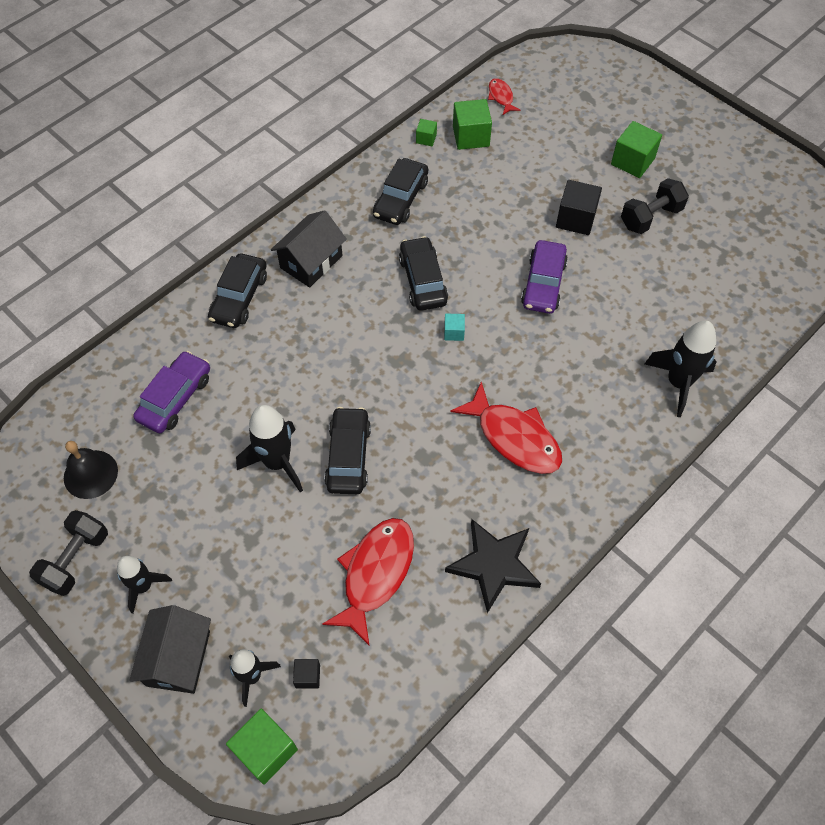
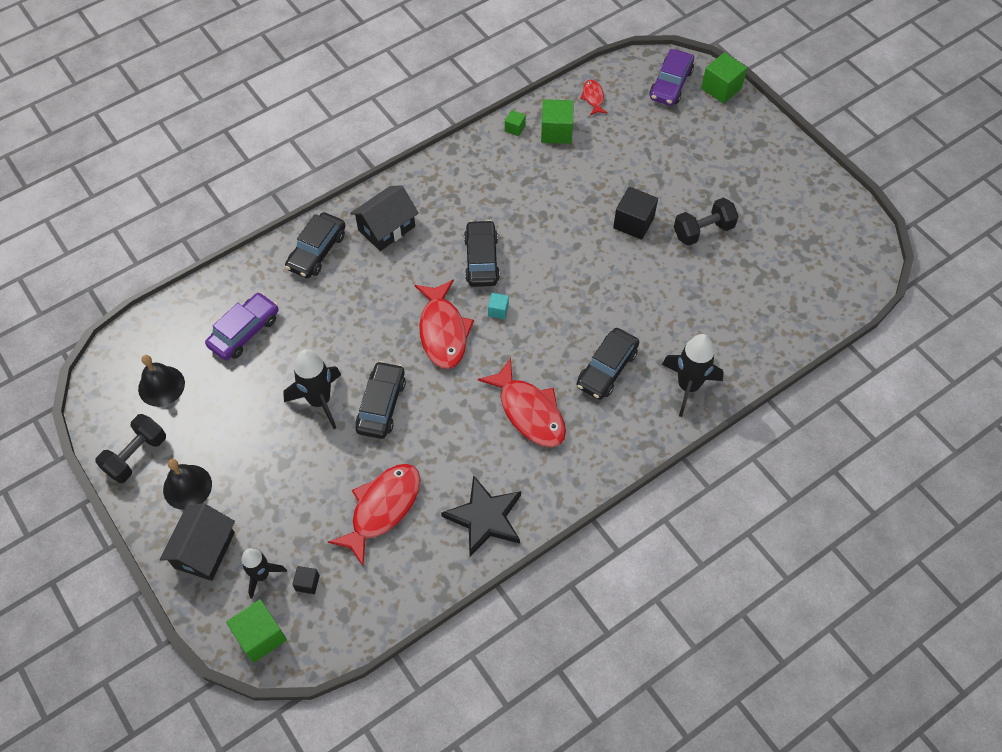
camera: 10 degrees right, 0 degrees up
black rocket [117,556,172,614] -> black bell [163,459,212,510]
black car [373,158,428,225] -> black car moved to [577,328,639,400]
purple car [521,240,568,314] -> purple car moved to [649,49,694,106]
green cube [611,121,662,178] -> green cube moved to [701,52,747,104]
none -> red fish [414,279,474,369]

